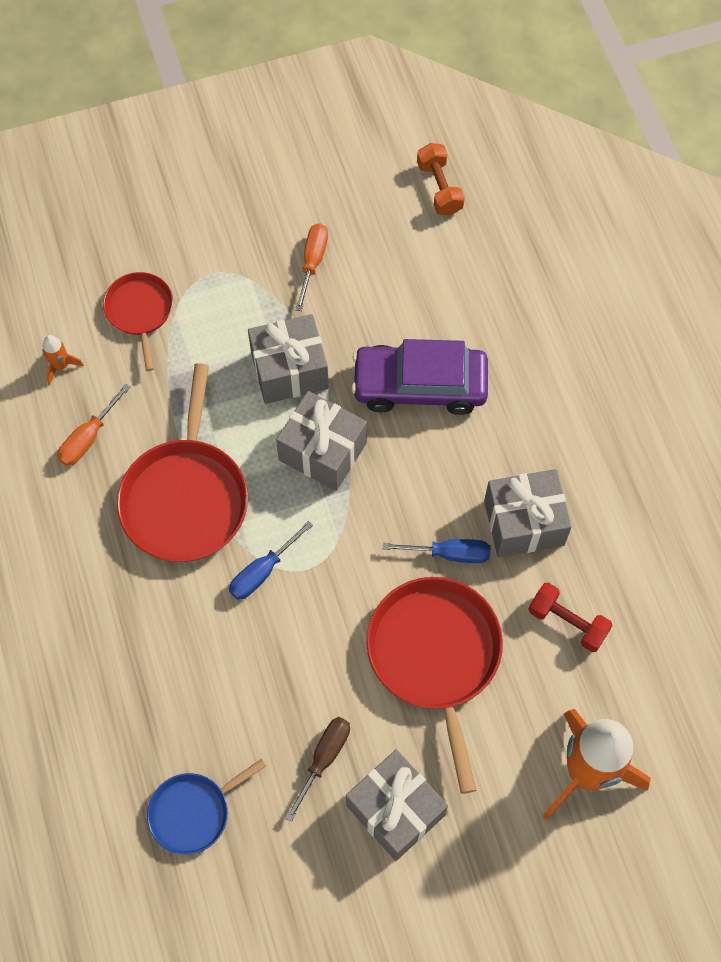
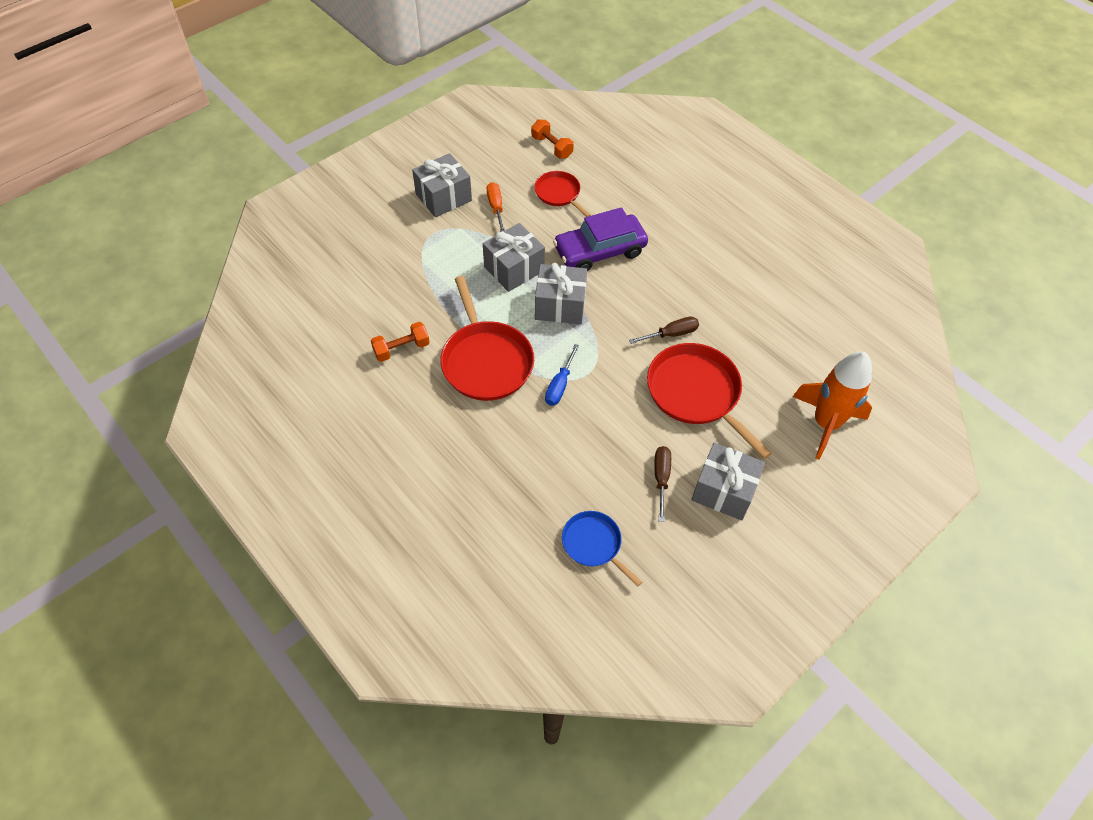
camera: 25 degrees left, 10 degrees down
orange rocket [43,335,84,385] -> none
orange screwdriver [57,384,131,466] -> orange dumbbell [371,322,430,362]
red pan [103,272,173,371] -> red pan moved to [534,171,591,217]
blue pan [147,759,266,855] -> blue pan turned 105 degrees clockwise [562,511,642,587]
blue screwdriver [383,539,490,563] -> brown screwdriver [629,317,699,344]
grey gift [484,469,572,557] -> grey gift moved to [412,153,472,217]
red dumbbell [528,582,613,652] -> none

